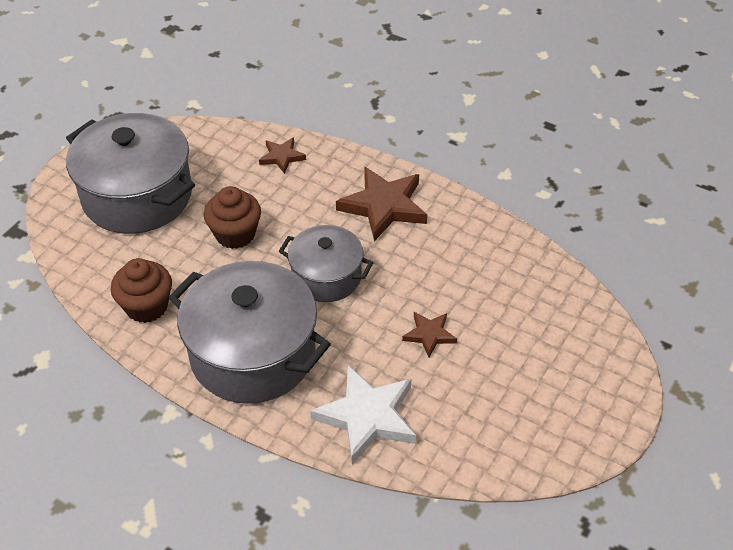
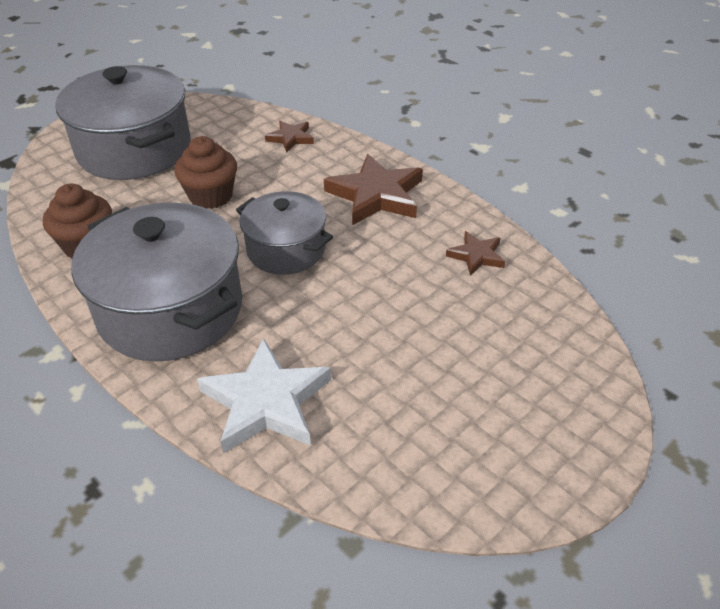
camera: 15 degrees right, 5 degrees down
brown star [402,312,457,357] -> brown star moved to [446,231,505,276]

